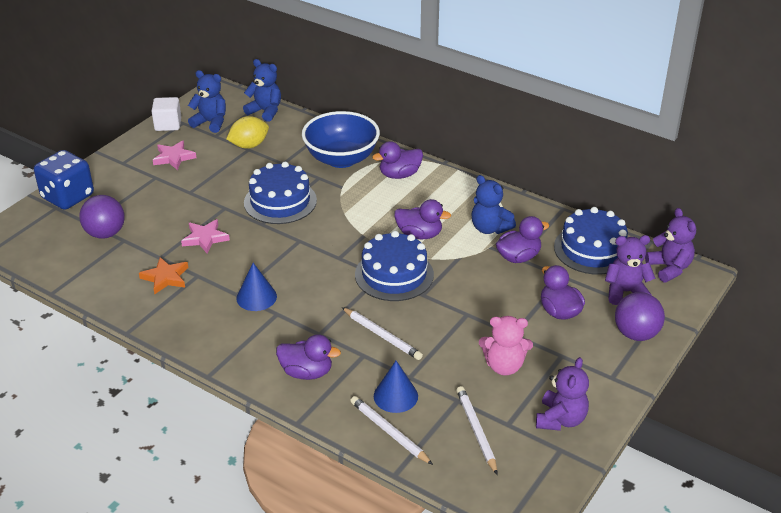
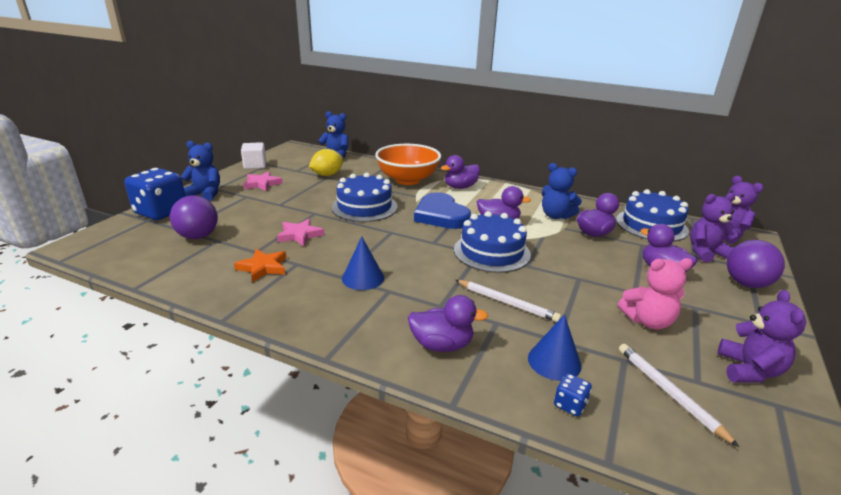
camera: 10 degrees left, 10 degrees down
blue teddy bear [188,70,226,133] -> blue teddy bear moved to [181,141,220,201]
blue bowl [302,111,380,168] -> orange bowl [375,144,441,185]
white pencil [350,396,433,465] -> blue dice [554,373,592,416]
none -> blue heart [414,192,471,229]

